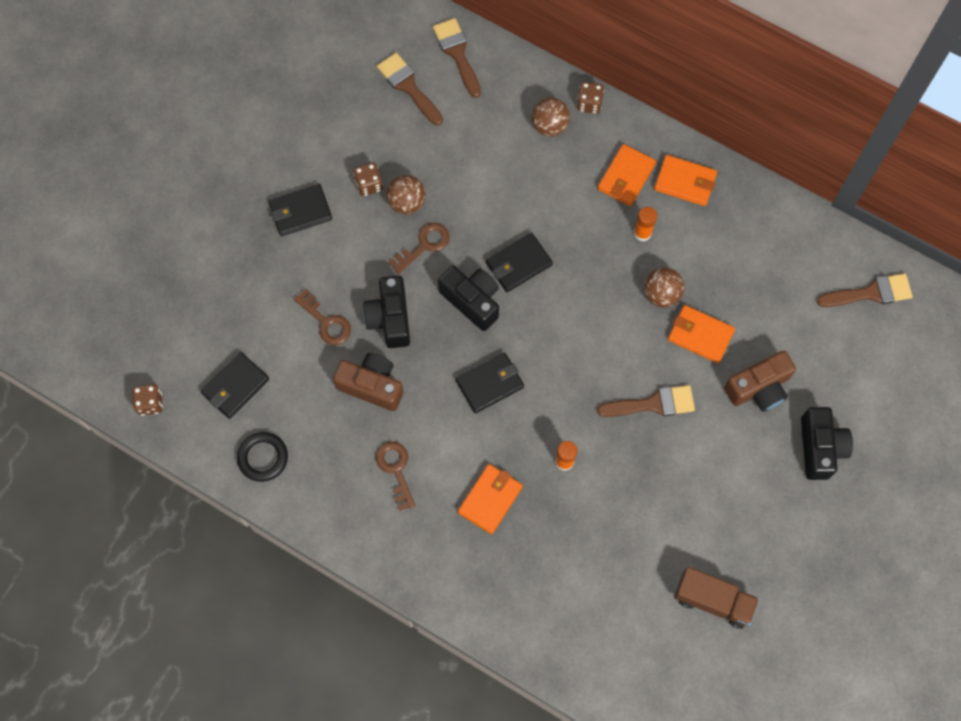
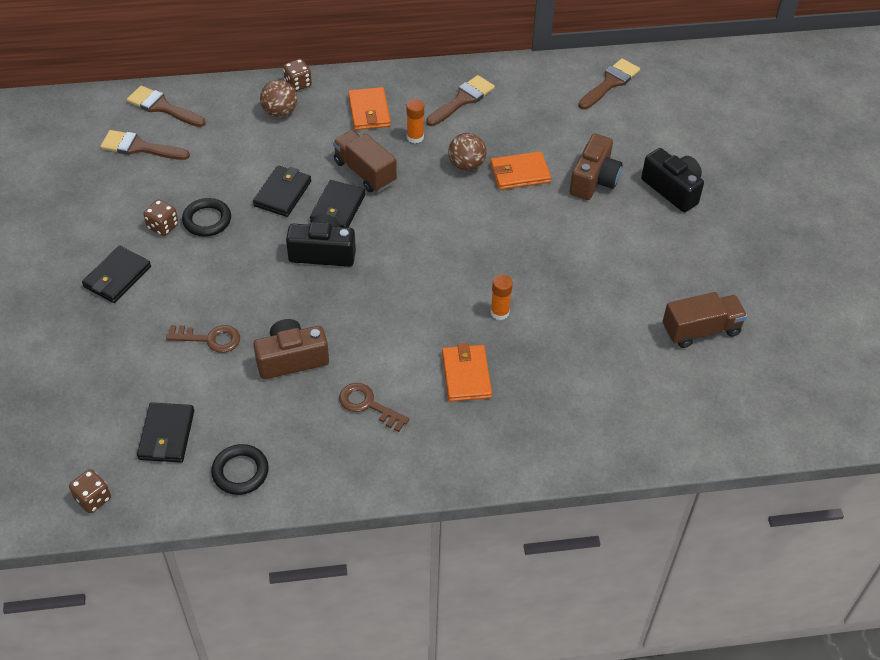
camera: 40 degrees left, 20 degrees down
black camera [363,276,410,348] -> none
brown ball [386,175,426,214] -> black ring [182,198,231,237]
brown key [389,223,450,274] -> none
black wallet [456,353,524,413] -> black wallet moved to [253,165,311,217]
brown brush [597,385,695,417] -> brown brush moved to [426,75,495,126]
orange wallet [654,155,717,206] -> none
none -> brown truck [333,130,397,192]

